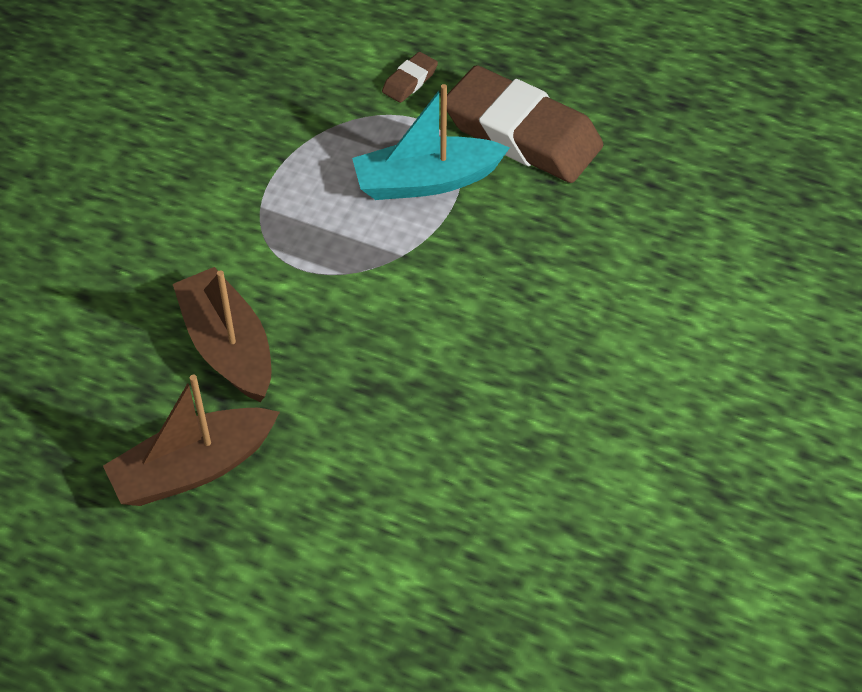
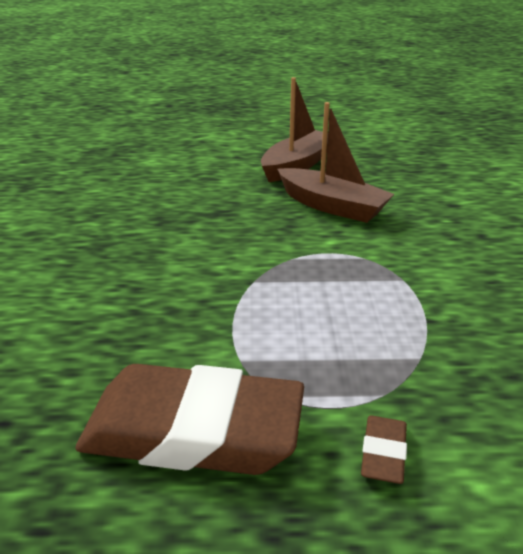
camera: 155 degrees right, 20 degrees down
turquoise boat [352,84,510,200] -> none

